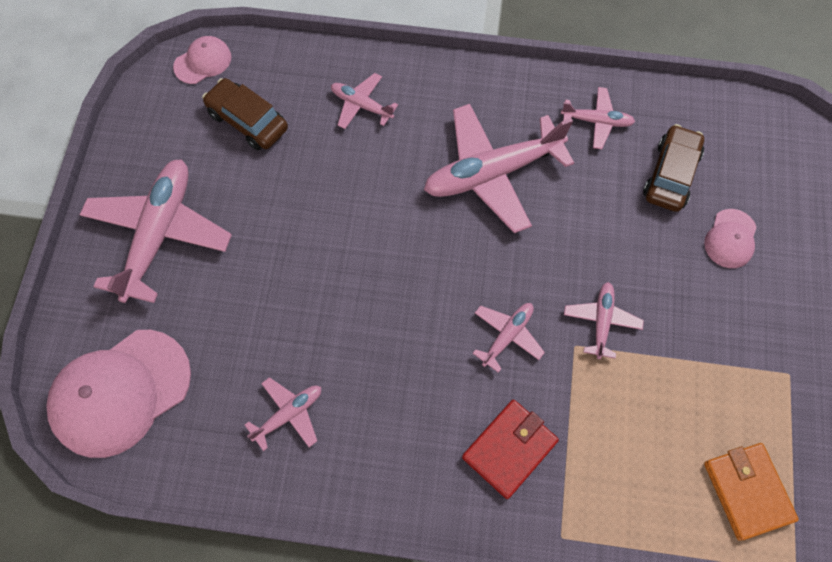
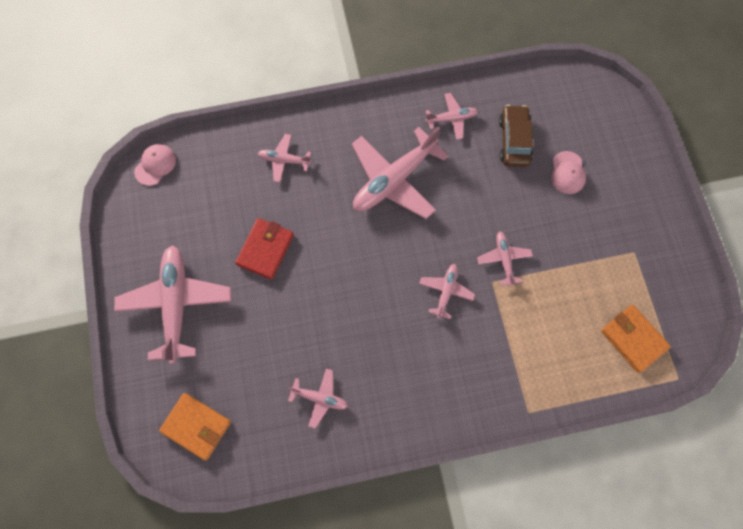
camera: 20 degrees left, 5 degrees up
pink cap [47,330,191,458] -> orange wallet [159,393,231,460]
brown car [202,78,288,150] -> none
pink plane [245,377,321,451] -> pink plane turned 75 degrees clockwise [288,369,348,428]
red wallet [462,400,559,499] -> red wallet moved to [235,218,294,280]

